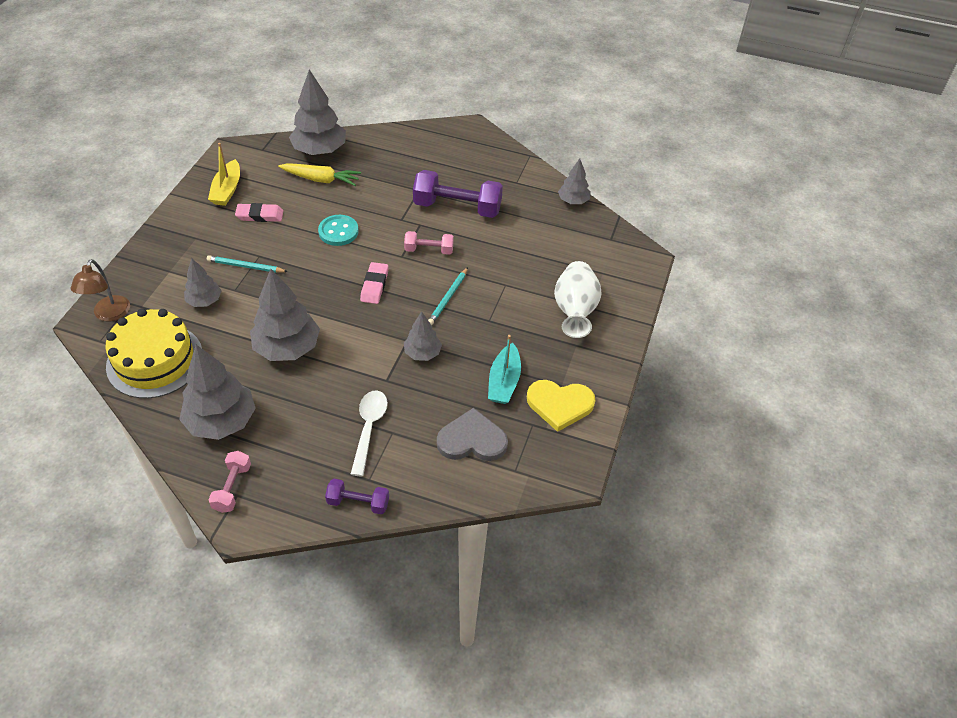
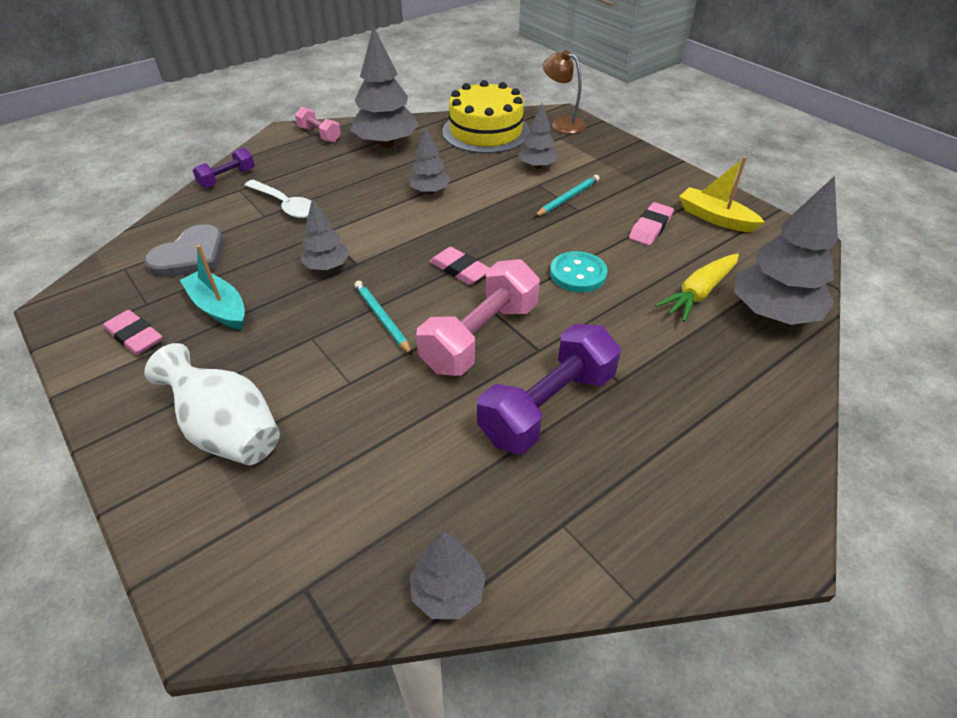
camera: 125 degrees right, 5 degrees down
grey tree [250,269,320,361] -> grey tree [409,127,450,194], size x0.56
pink dumbbell [404,231,454,255] -> pink dumbbell [416,259,540,376], size x1.86
yellow heart [527,380,596,432] -> pink eraser [103,310,162,355]

